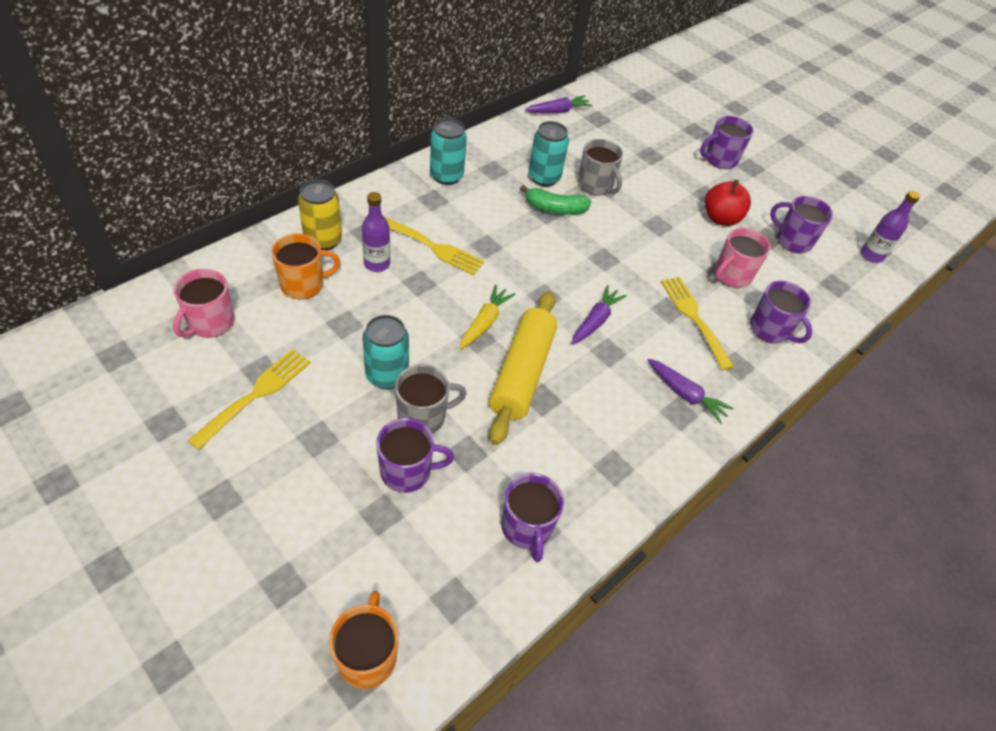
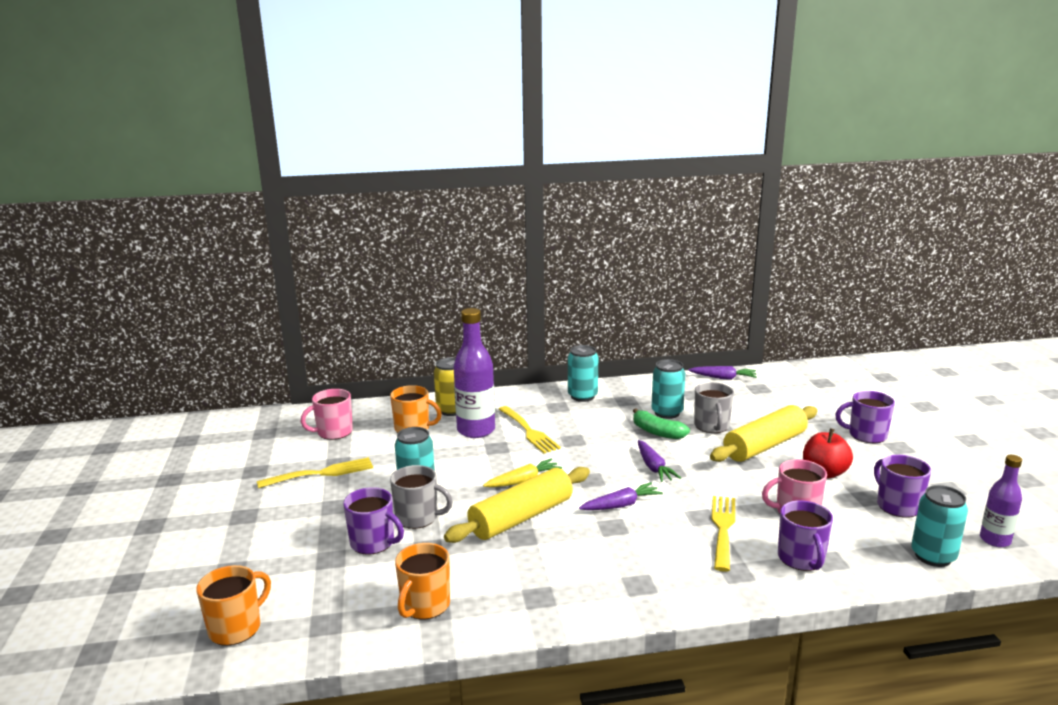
camera: 40 degrees right, 30 degrees down
purple bottle [362,192,390,272] -> purple bottle [454,308,495,438], size x1.72
purple mug [501,473,564,562] -> orange mug [395,543,450,619]
purple carrot [647,359,734,424] -> purple carrot moved to [638,440,681,482]
none -> yellow rolling pin [710,405,818,462]
none -> turquoise can [911,485,968,567]

